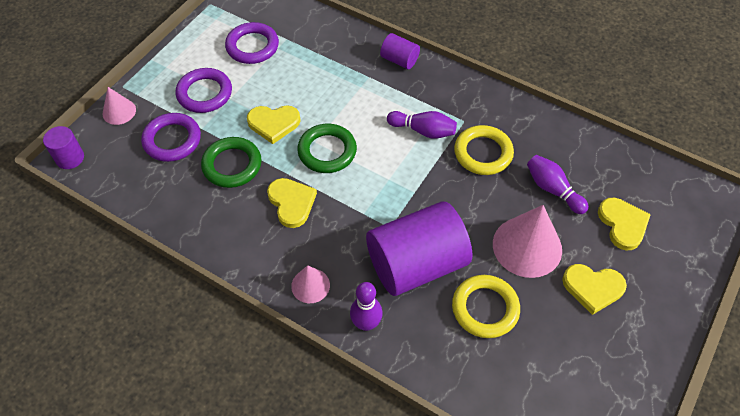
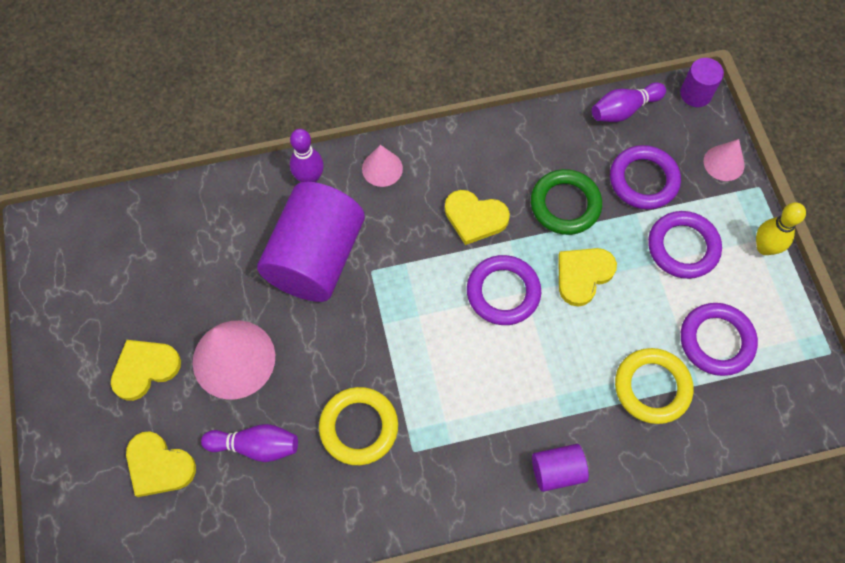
camera: 135 degrees right, 10 degrees up
green ring [297,124,357,173] -> purple ring [467,255,541,325]
purple bowling pin [387,111,457,139] -> purple bowling pin moved to [592,82,666,122]
yellow ring [452,275,520,338] -> yellow ring moved to [615,348,693,424]
none -> yellow bowling pin [756,203,806,255]

